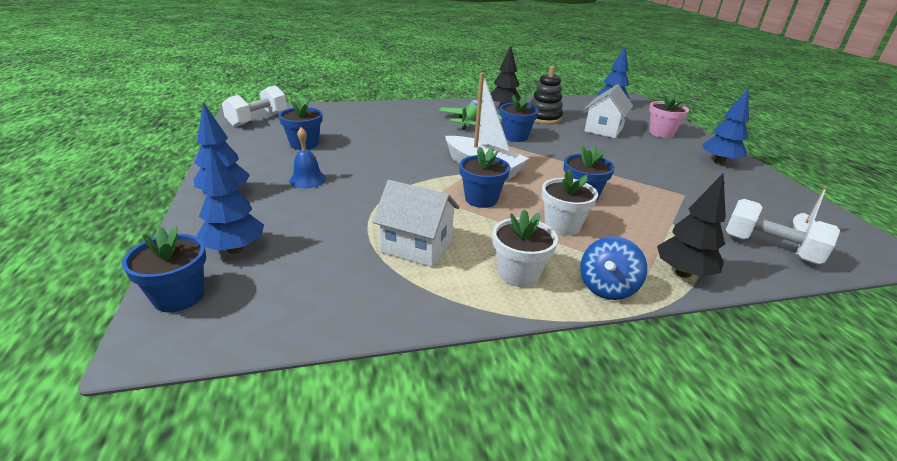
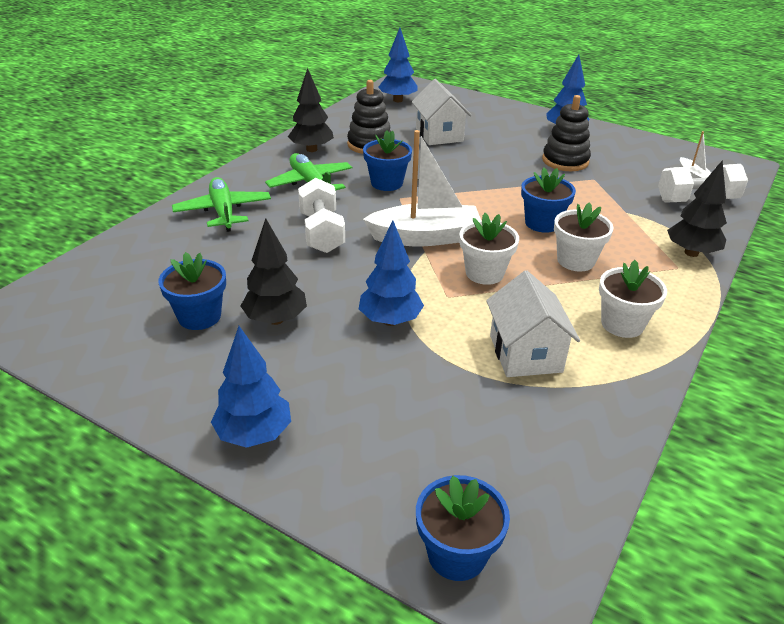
camera: 45 degrees left, 5 degrees up
blue tree [197,146,264,254] -> blue tree moved to [359,220,424,326]
white dumbbell [222,85,287,127] -> white dumbbell moved to [298,178,345,253]
blue bell [289,127,326,189] -> none
white house [372,180,460,267] -> white house turned 75 degrees counterclockwise [486,270,580,377]
blue flower pot [459,147,510,208] -> white flower pot [459,213,519,285]
blue spinning top [580,236,647,300] -> none
pink flower pot [649,93,689,138] -> none
none -> green plane [172,177,271,232]
none -> black tree [241,219,307,325]
none -> black stacking toy [542,95,591,171]

